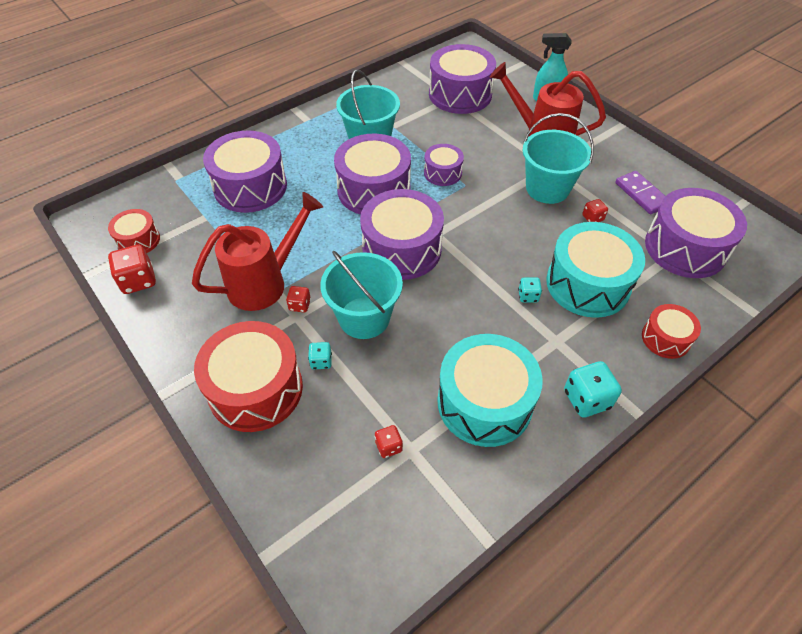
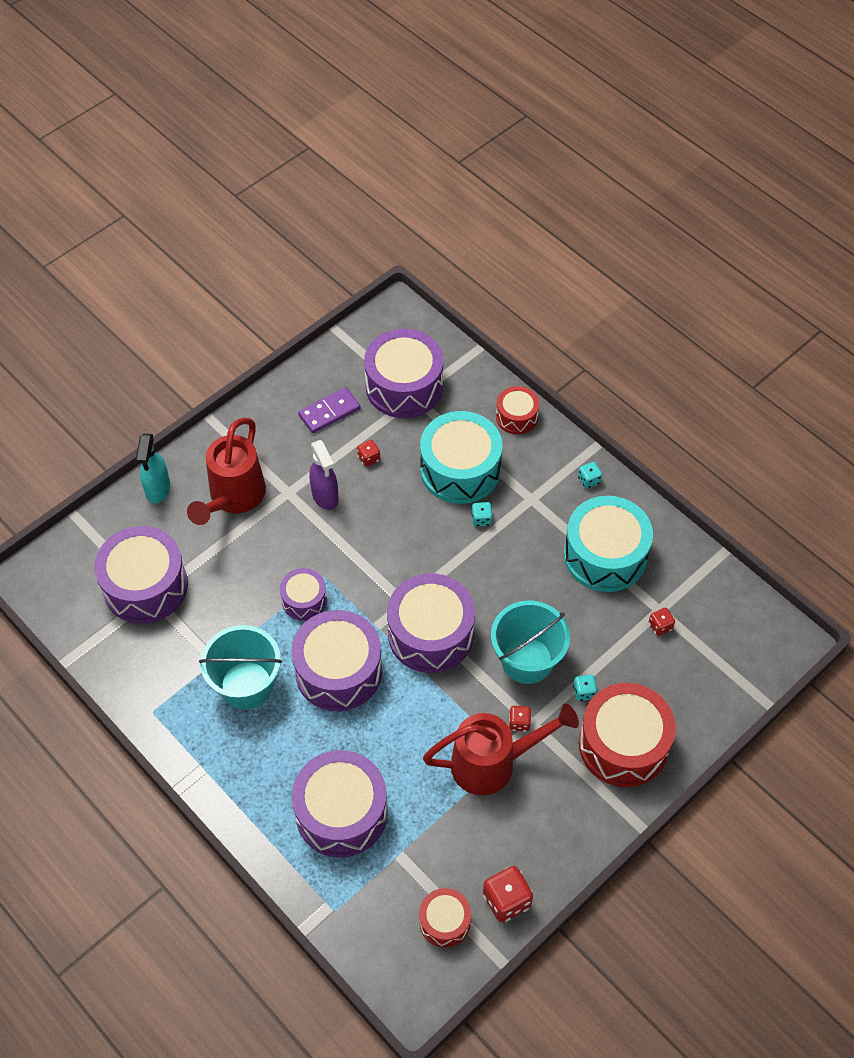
camera: 95 degrees left, 5 degrees up
red watering can [192,192,323,311] -> red watering can turned 120 degrees clockwise [423,703,579,795]
turquoise bucket [522,113,594,204] -> purple spray bottle [310,440,339,510]
turquoise dice [564,361,622,418] -> turquoise dice [578,462,602,489], size x0.56

